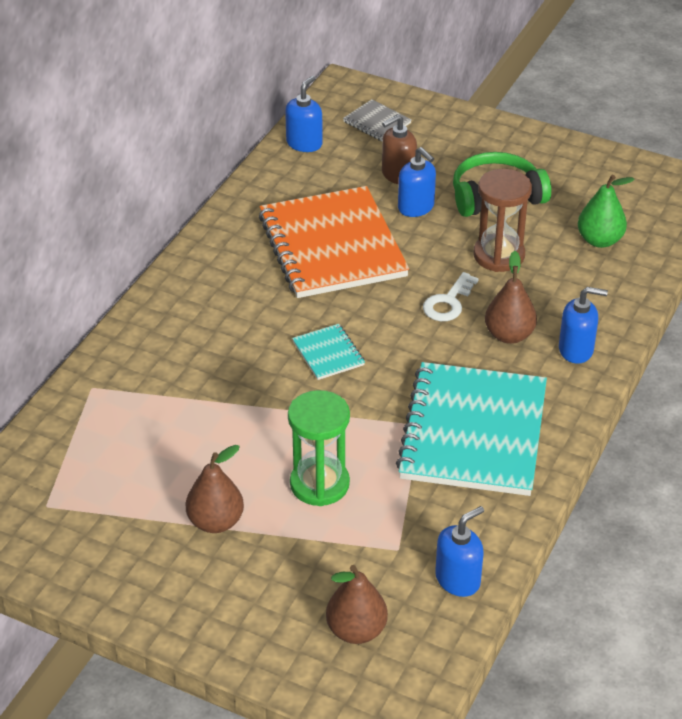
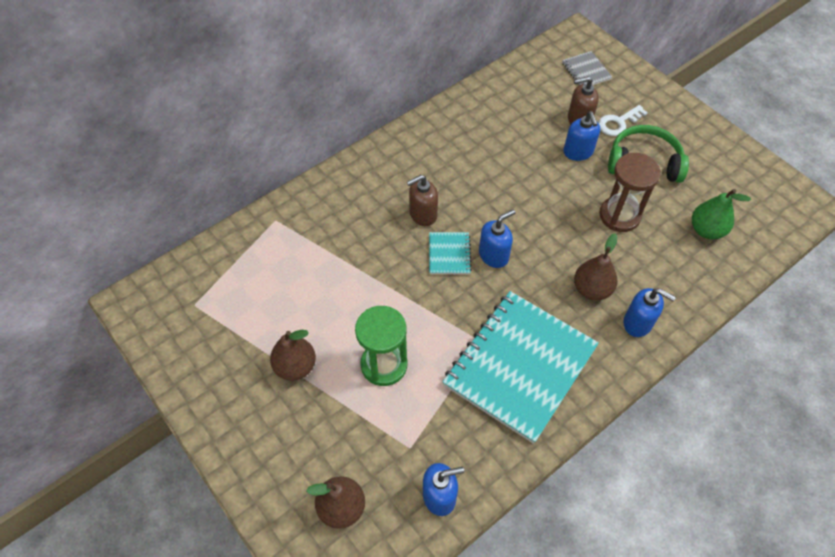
camera: 25 degrees right, 15 degrees up
orange notebook [259,186,409,298] -> none
blue soap dispenser [285,76,323,152] -> blue soap dispenser moved to [479,209,516,268]
white key [423,272,479,321] -> white key moved to [598,105,647,136]
none -> brown soap dispenser [407,175,438,226]

